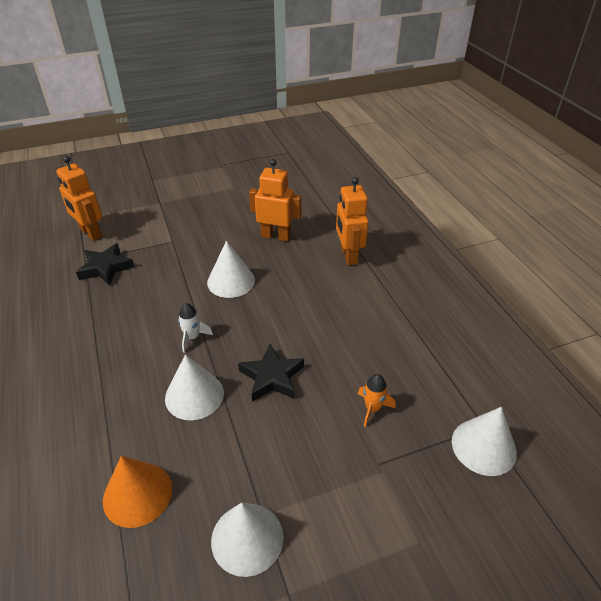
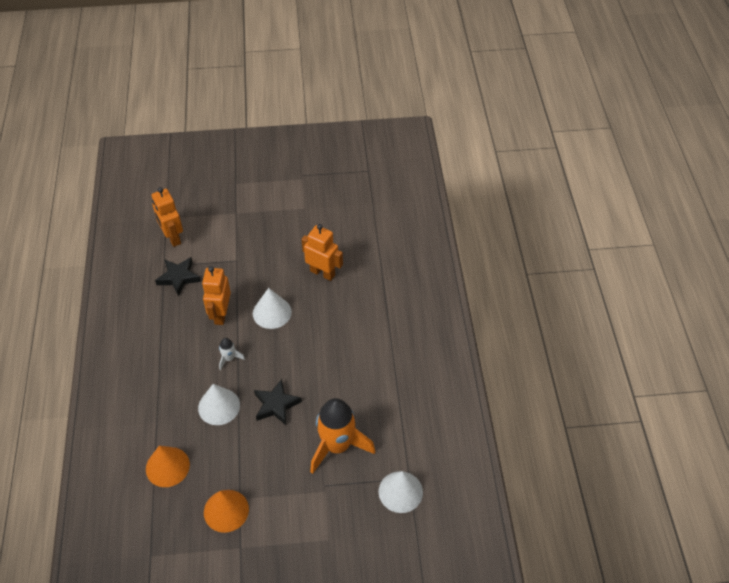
camera: 15 degrees right, 10 degrees up
white cone [211,502,284,577] -> orange cone [204,490,249,533]
orange robot [336,177,368,266] -> orange robot moved to [202,266,231,325]
orange rocket [358,374,396,427] -> orange rocket [310,398,375,474], size x2.32

